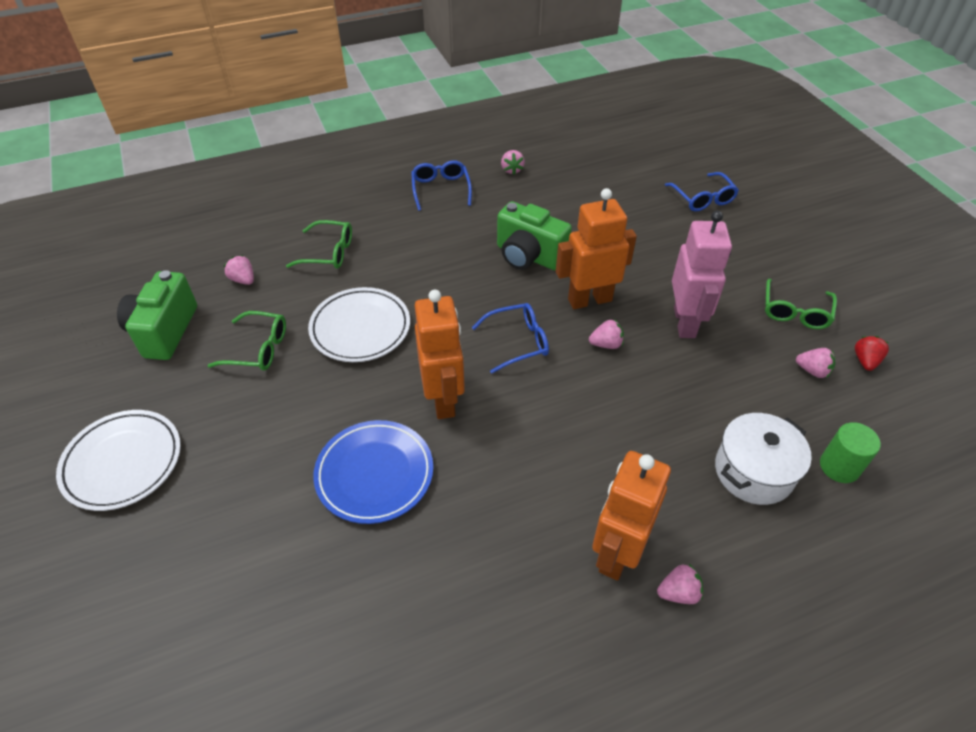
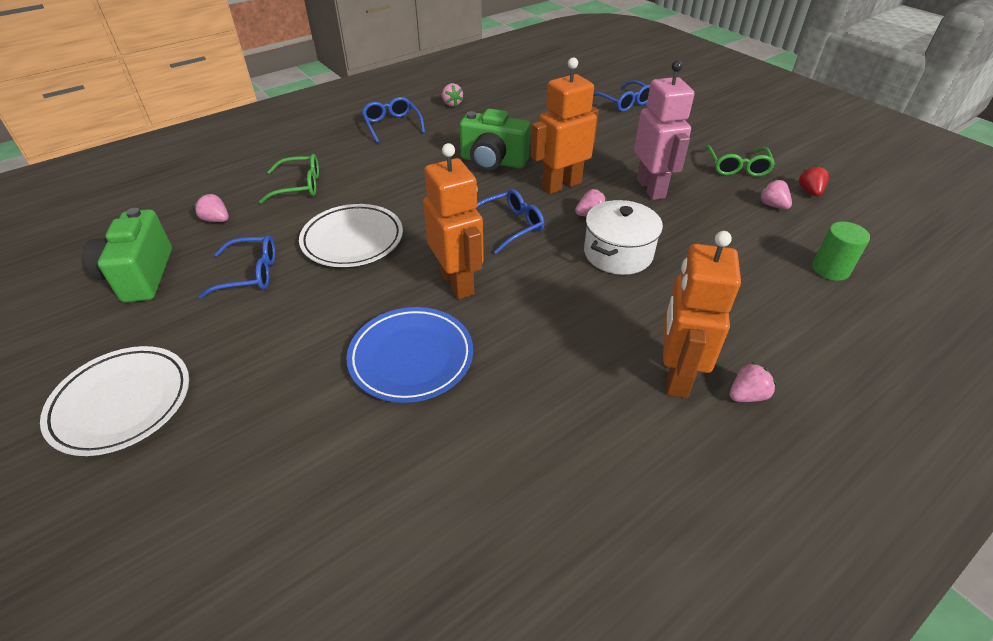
camera: 15 degrees left, 5 degrees down
green glasses [207,311,286,371] -> blue glasses [198,235,275,298]
white pot [715,413,812,505] -> white pot moved to [584,200,663,275]
pink strawberry [796,348,835,378] -> pink strawberry turned 135 degrees counterclockwise [759,179,792,209]

